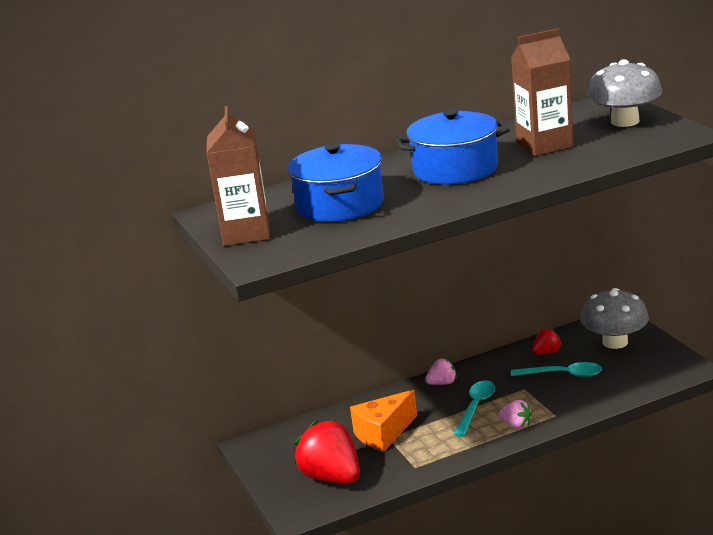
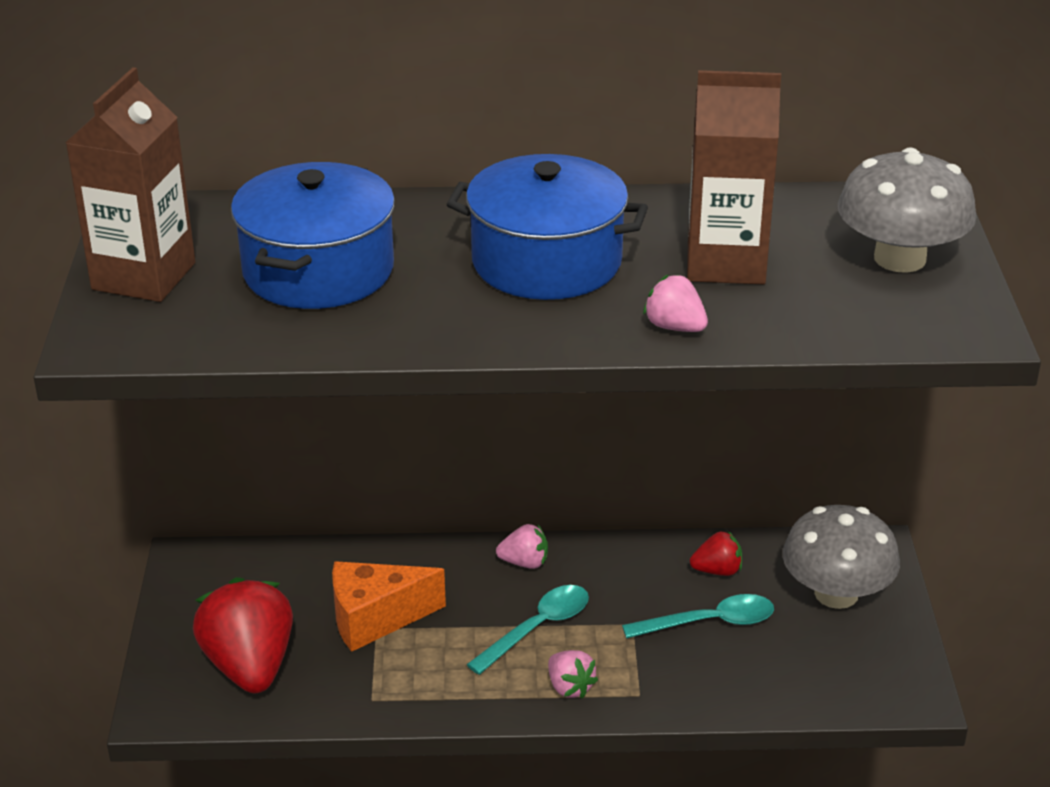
camera: 20 degrees right, 10 degrees up
turquoise spoon [511,362,602,377] -> turquoise spoon turned 45 degrees counterclockwise [622,594,774,639]
none -> pink strawberry [643,275,708,332]

